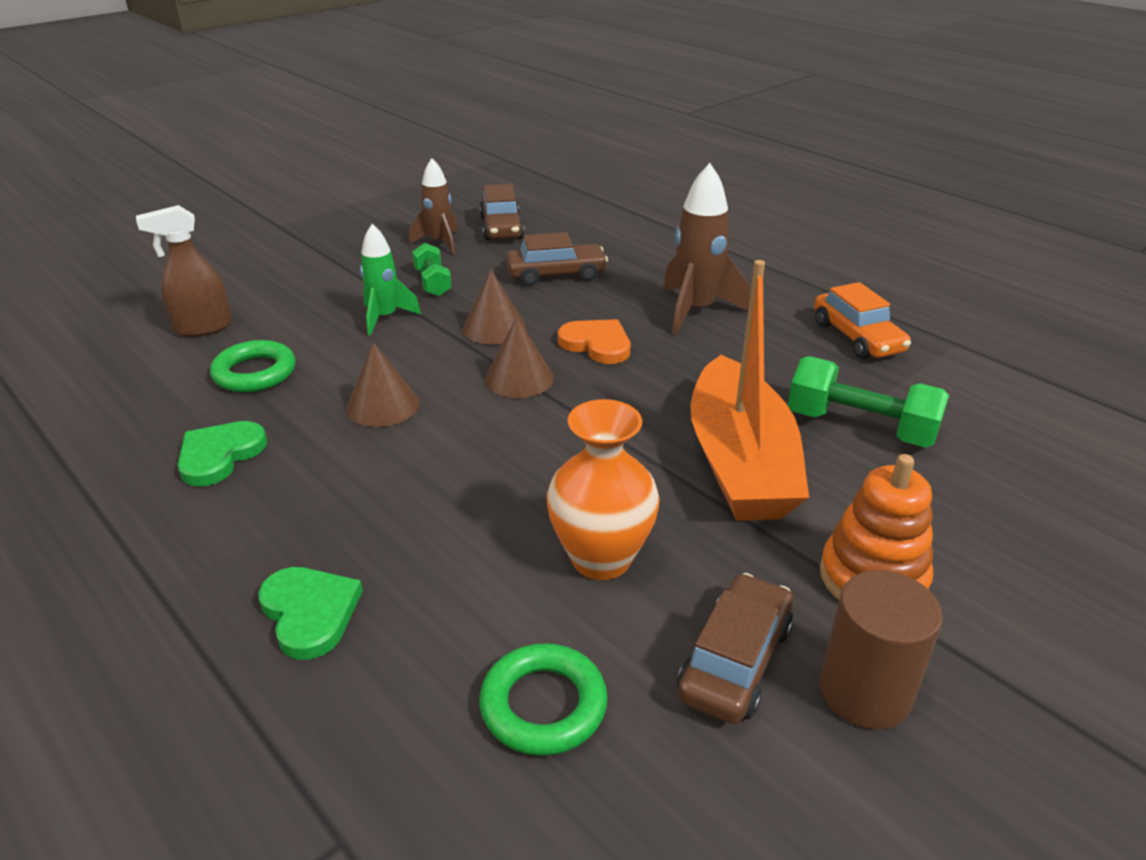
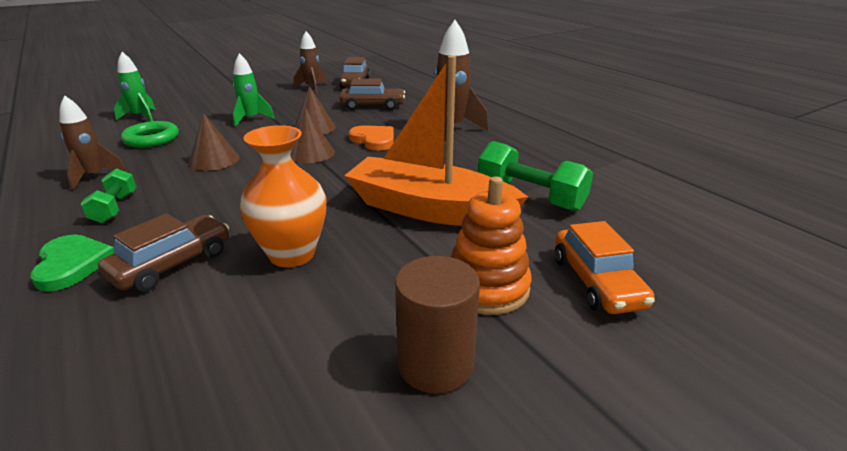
camera: 10 degrees right, 5 degrees down
brown spray bottle [136,205,232,337] -> green rocket [114,52,156,121]
green heart [178,421,267,487] -> brown rocket [59,95,127,190]
green dumbbell [412,243,452,296] -> green dumbbell moved to [80,168,136,223]
green ring [479,643,608,756] -> none
brown car [677,573,793,724] -> brown car moved to [98,213,229,292]
orange boat [690,260,809,521] -> orange boat turned 105 degrees clockwise [344,56,528,226]
orange car [814,282,911,359] -> orange car moved to [555,221,655,314]

